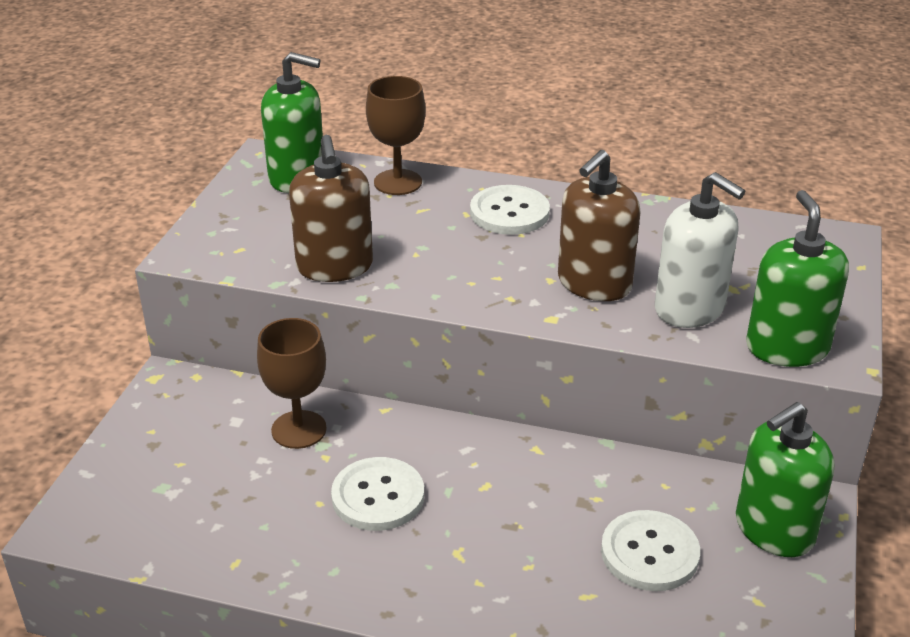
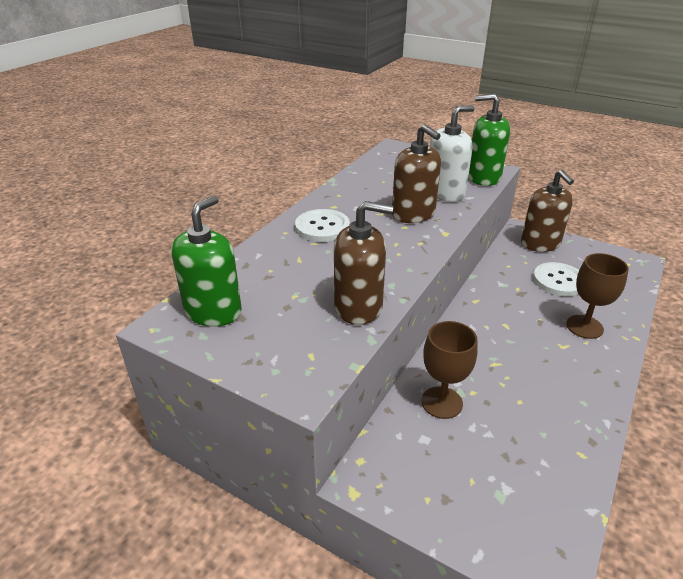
camera: 75 degrees left, 0 degrees up
white button [331,457,424,531] -> none
brown goblet [366,76,426,195] -> brown goblet moved to [566,253,629,339]
green soap dispenser [736,402,834,557] -> brown soap dispenser [521,170,574,252]

